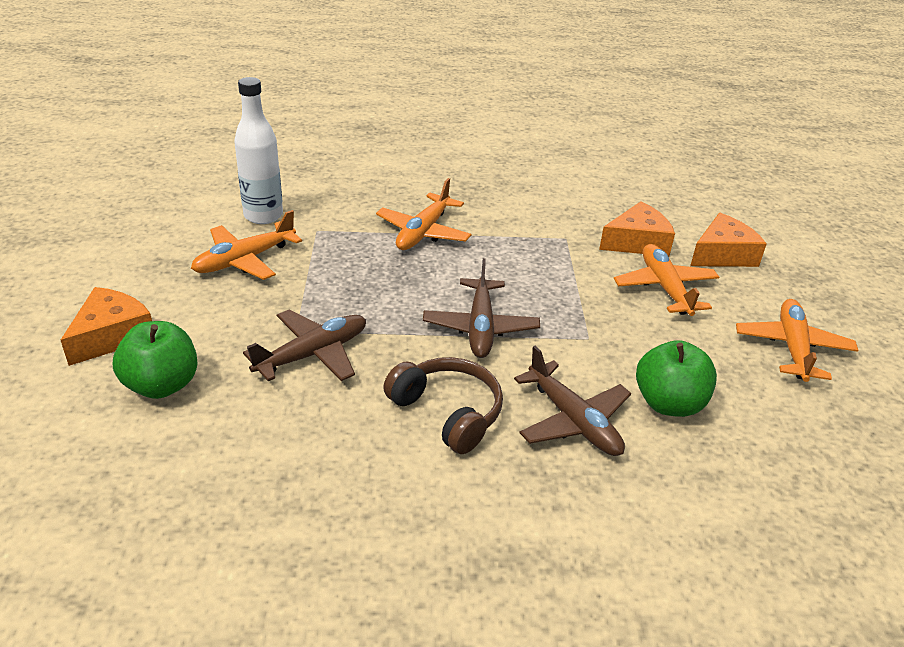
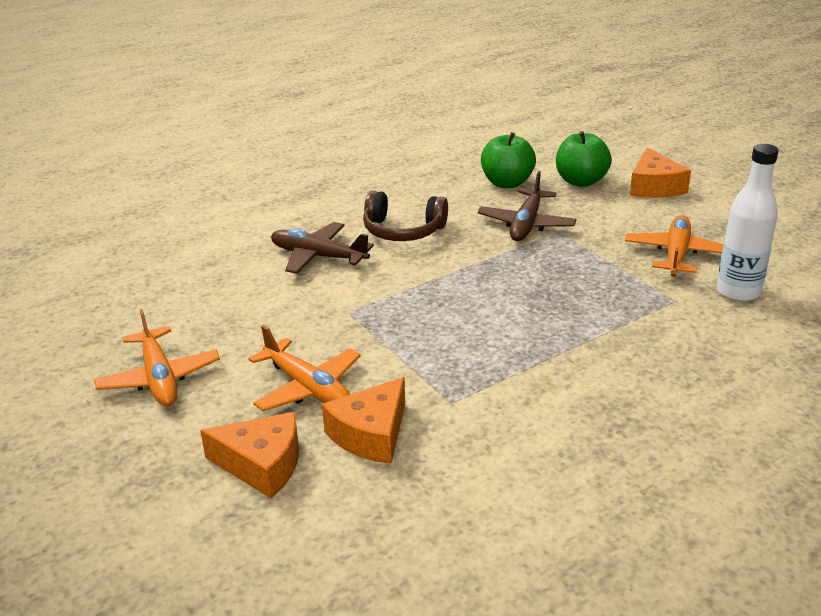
camera: 150 degrees right, 5 degrees down
orange plane [376,178,471,250] -> none
brown plane [423,258,540,358] -> none
green apple [636,340,717,417] -> green apple moved to [481,132,536,188]
orange cheese [690,213,767,267] -> orange cheese turned 105 degrees counterclockwise [200,412,299,499]

